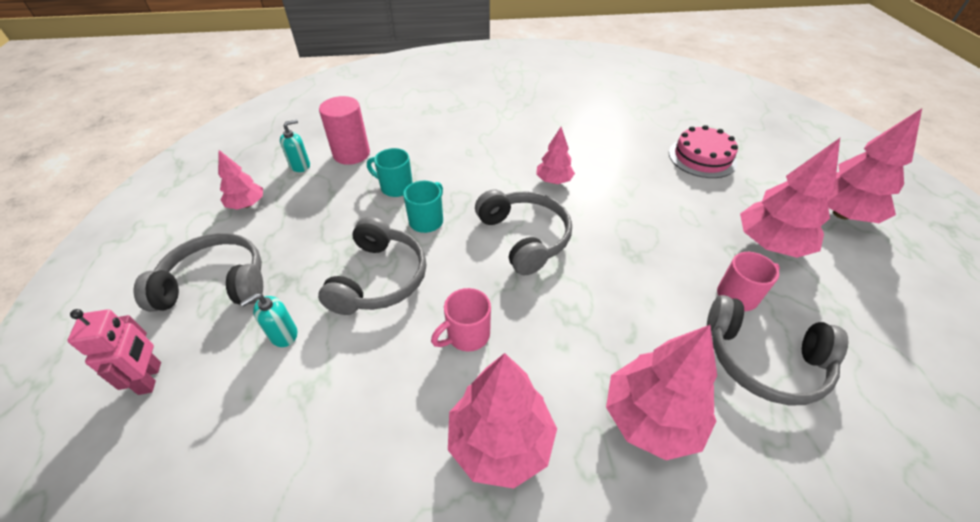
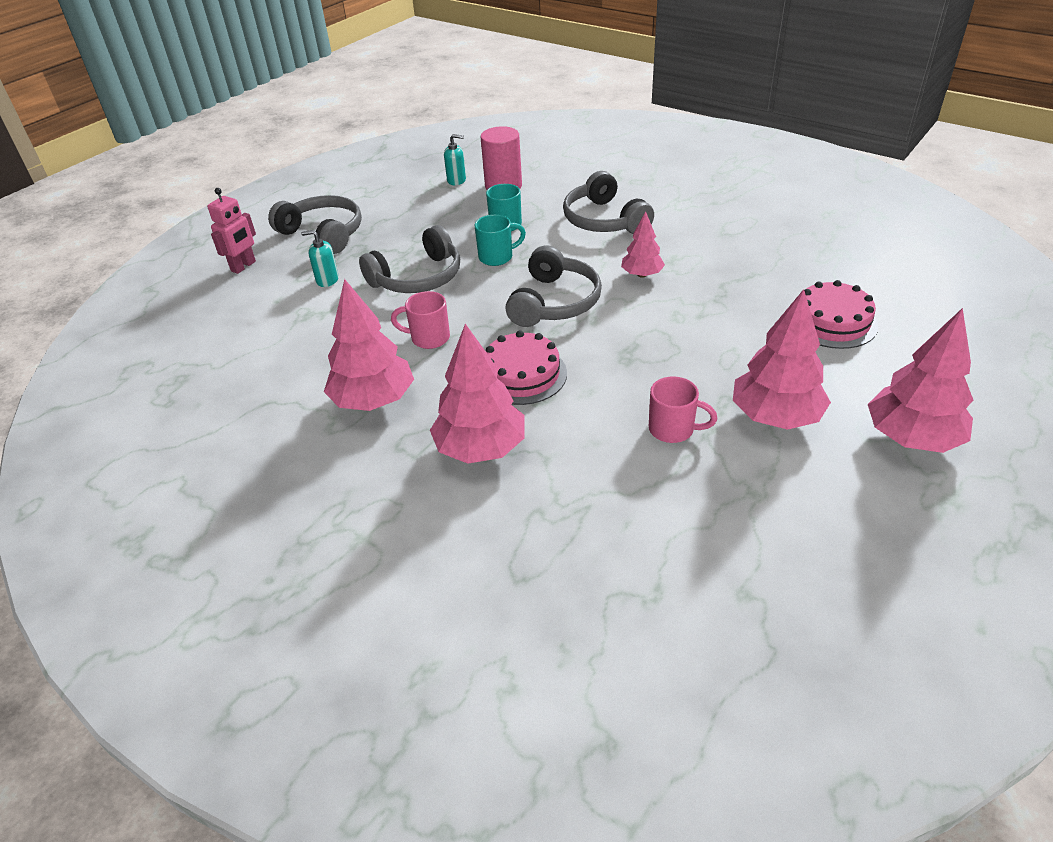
camera: 45 degrees right, 5 degrees down
pink tree [218,150,263,210] -> none
grey headphones [707,295,848,406] -> grey headphones moved to [563,171,654,234]
none -> pink cake [486,330,567,405]

